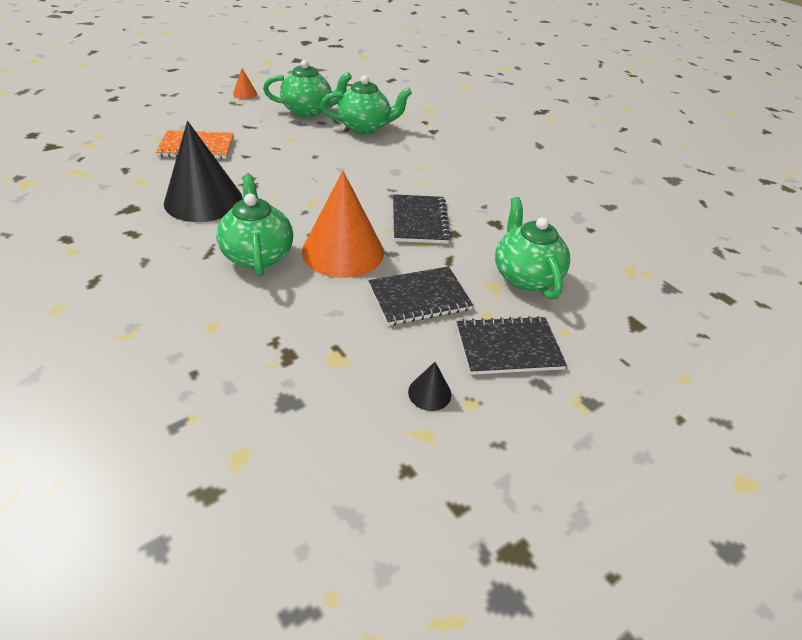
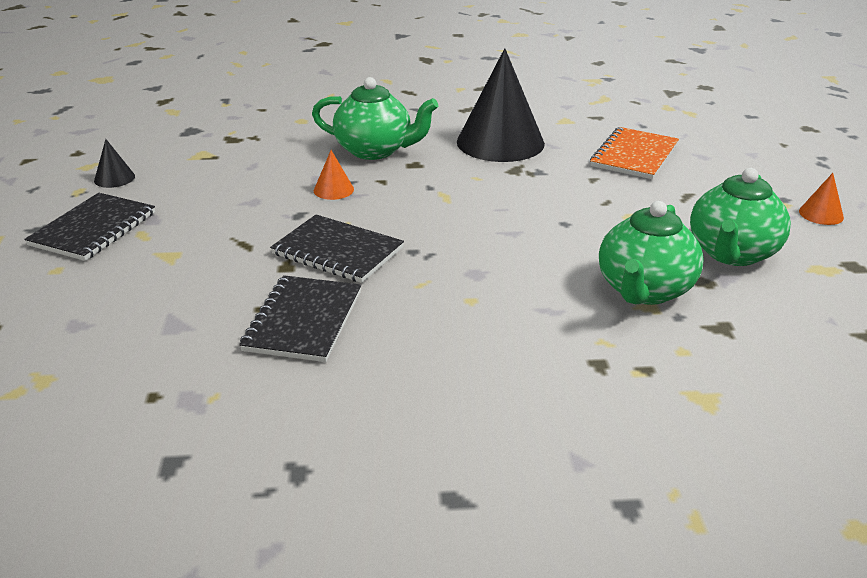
camera: 125 degrees right, 10 degrees down
orange cone [302,171,384,278] -> orange cone [314,150,354,200], size x0.42
black notebook [369,266,473,326] -> black notebook moved to [239,275,361,362]
green teapot [495,197,570,300] -> none

